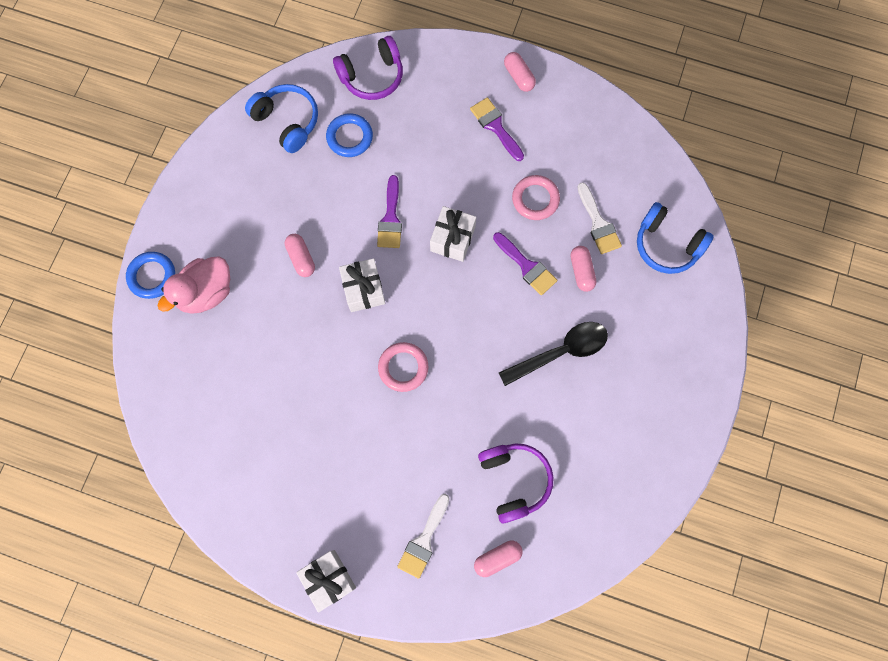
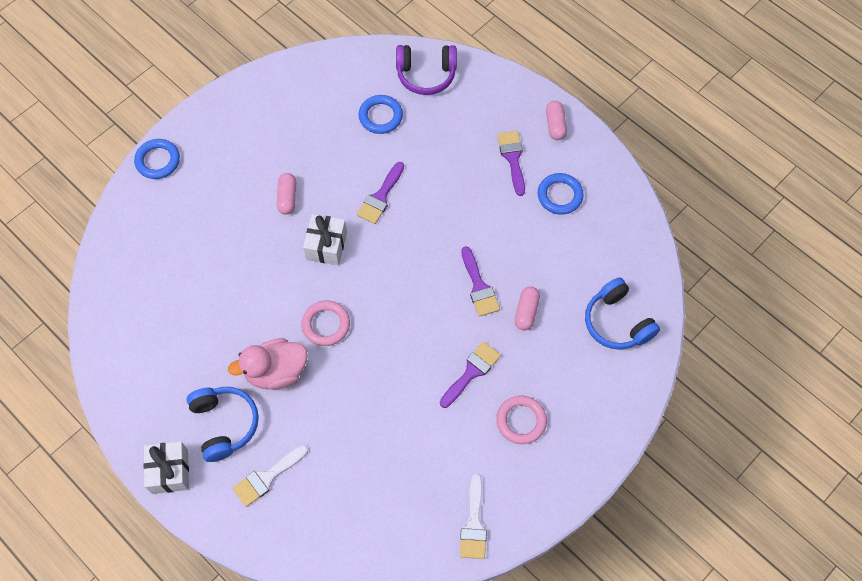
camera: 25 degrees right, 10 degrees down
pink duck [158,256,230,314] -> pink duck moved to [228,338,308,390]
blue headphones [245,84,318,153] -> blue headphones moved to [187,387,259,462]
white gift [430,206,476,262] -> none
pink capsule [474,541,523,577] -> none
purple headphones [478,444,554,523] -> none
black spoon [499,322,608,386] -> purple brush [440,342,501,408]
pink ring [512,175,560,220] -> pink ring moved to [496,396,547,444]
white brush [577,182,622,254] -> white brush moved to [460,474,487,559]
none -> blue ring [538,173,584,215]

